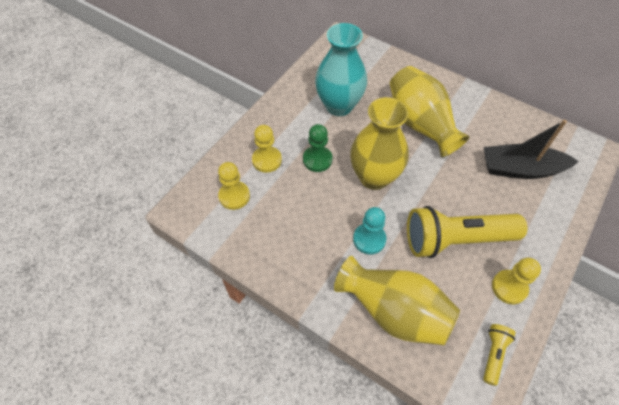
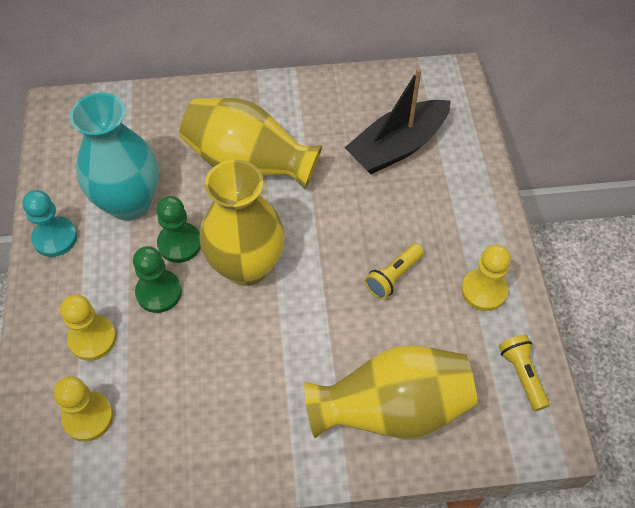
camera: 40 degrees left, 0 degrees up
turquoise pawn [353,207,386,254] -> turquoise pawn moved to [22,190,77,257]
yellow flashlight [407,206,527,258] -> yellow flashlight [365,243,424,299], size x0.45
none -> green pawn [156,196,201,263]

